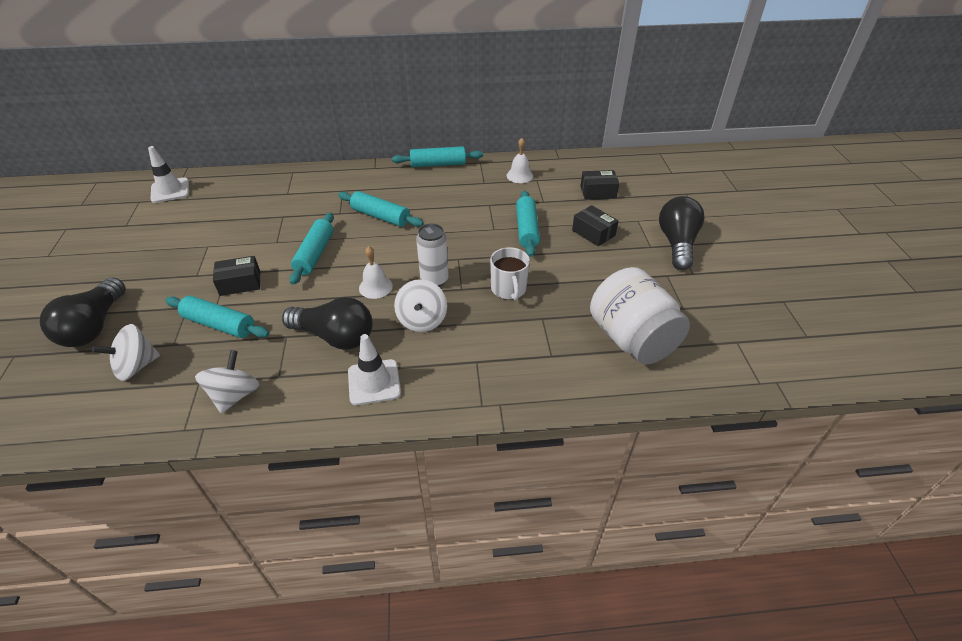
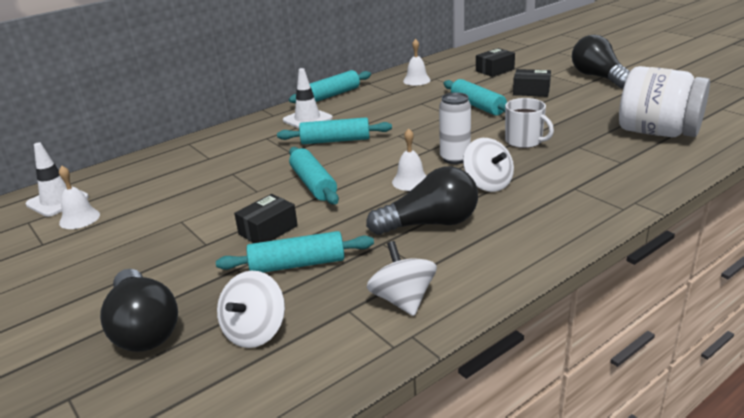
camera: 30 degrees left, 15 degrees down
white traffic cone [348,334,401,405] -> white traffic cone moved to [283,68,333,128]
none -> white bell [59,166,100,229]

